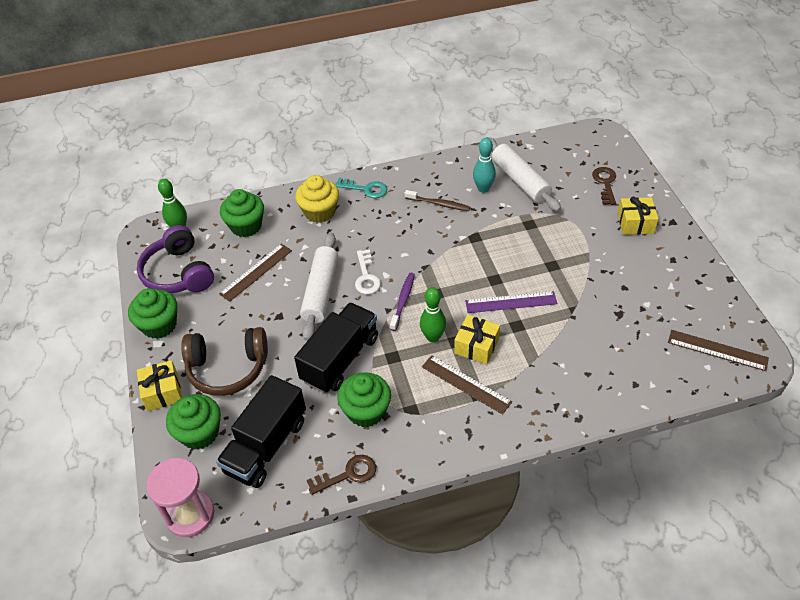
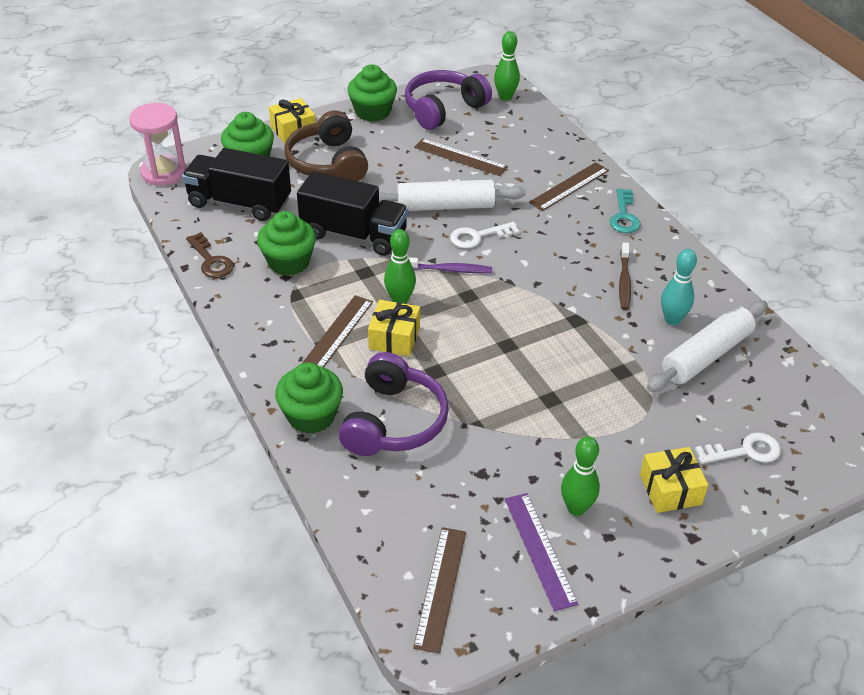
camera: 75 degrees right, 5 degrees down
green cupcake [220,189,264,237] -> green cupcake moved to [275,362,343,434]
yellow cupcake [295,175,339,223] -> brown ruler [529,162,609,211]
purple ruler [465,291,557,313] -> purple ruler moved to [505,493,578,611]
brown key [592,167,616,205] -> white key [695,432,781,464]
none -> purple headphones [339,352,449,456]
none -> green bowling pin [561,436,600,516]

